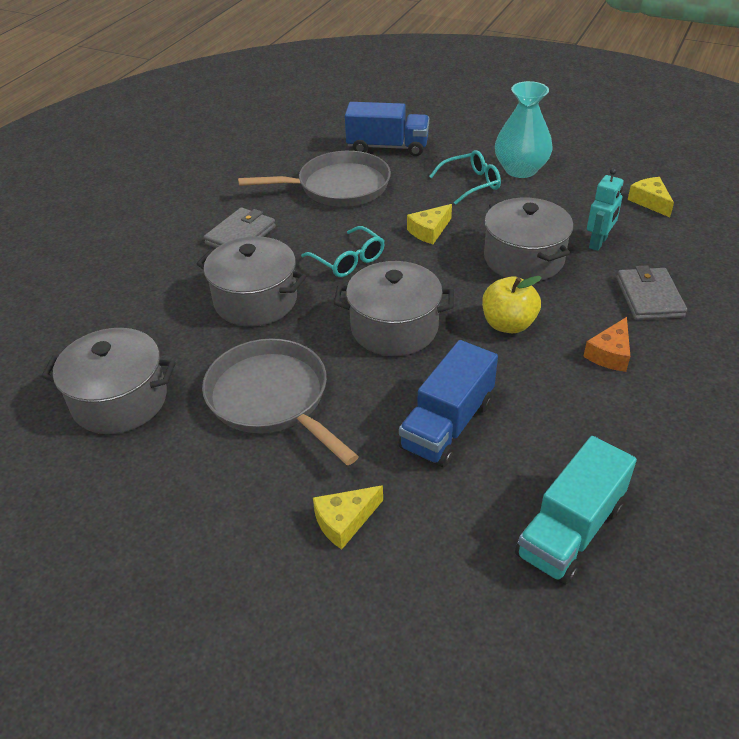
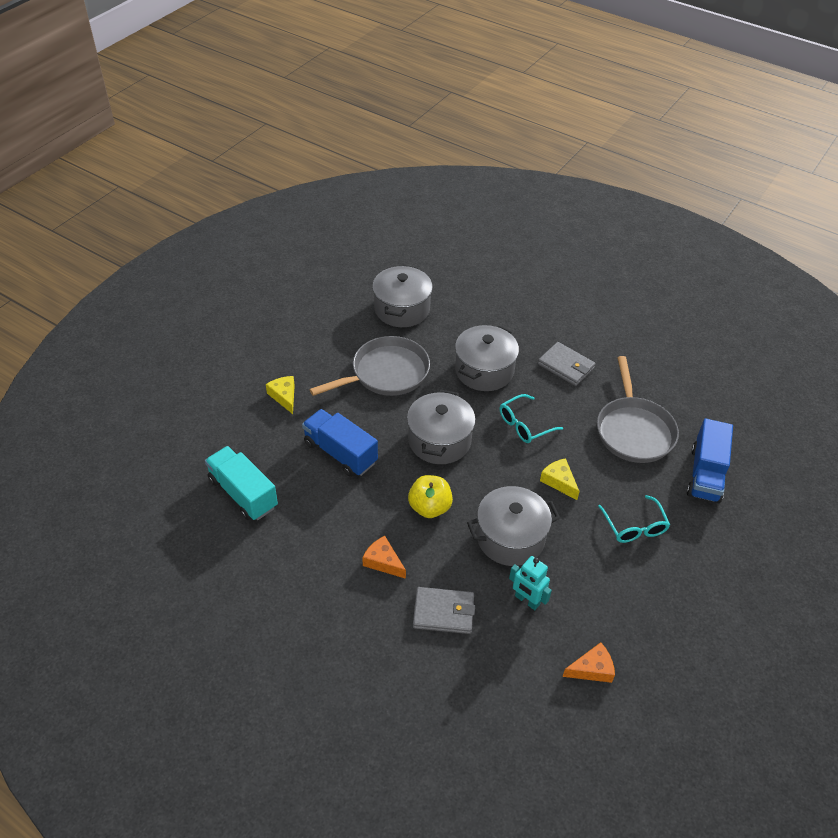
camera: 95 degrees right, 5 degrees up
turquoise vase [495,81,552,178] -> none
yellow cheese [628,177,674,217] -> orange cheese [563,642,615,683]

